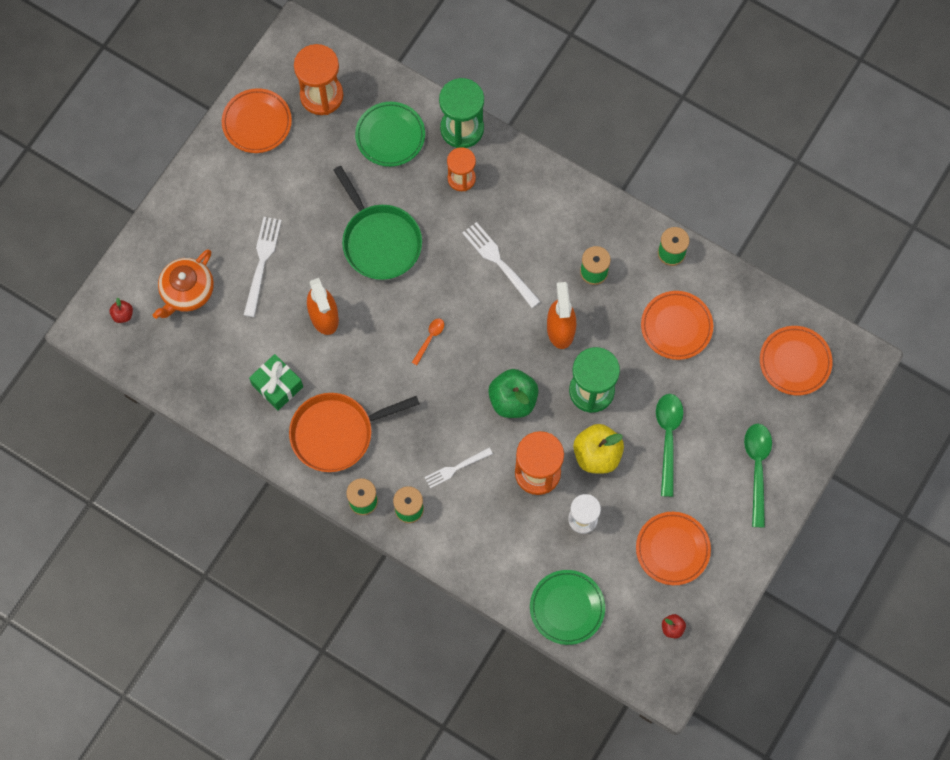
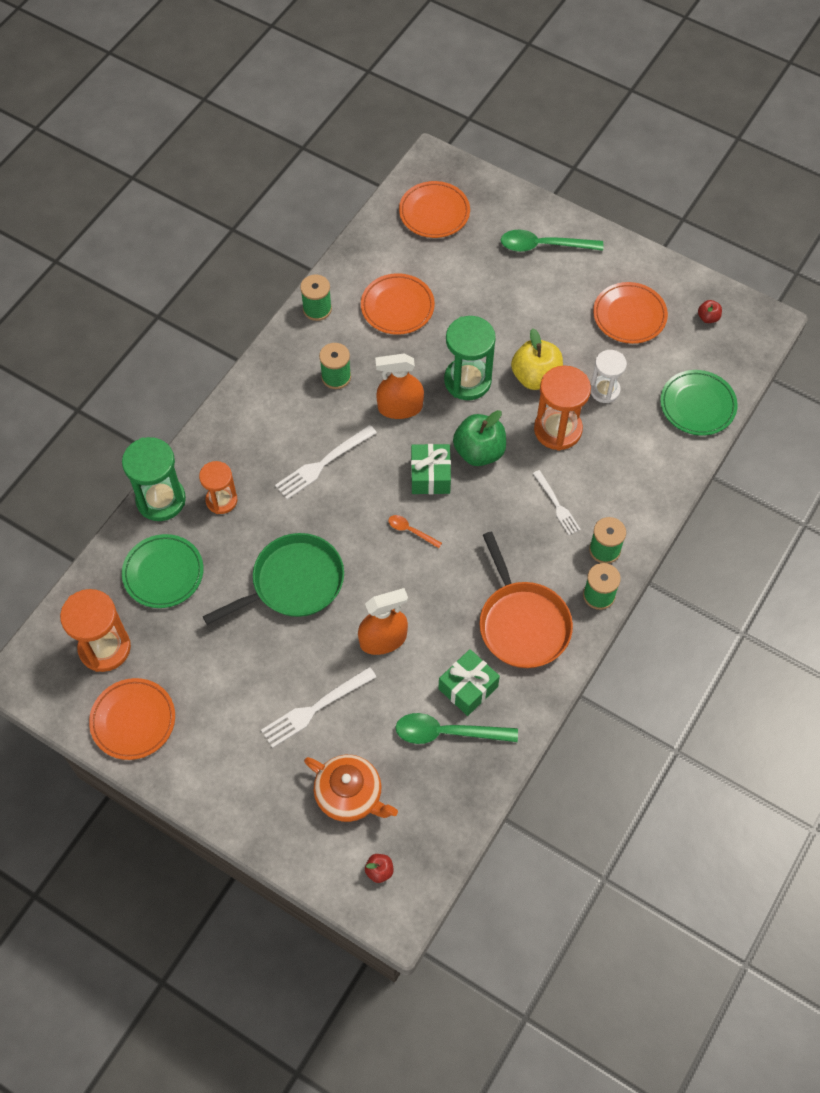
camera: 90 degrees left, 10 degrees down
white fork [244,217,282,317] -> white fork turned 45 degrees counterclockwise [261,667,376,748]
green spoon [656,394,683,497] -> green spoon moved to [395,713,518,744]
none -> green gift [411,444,451,494]

